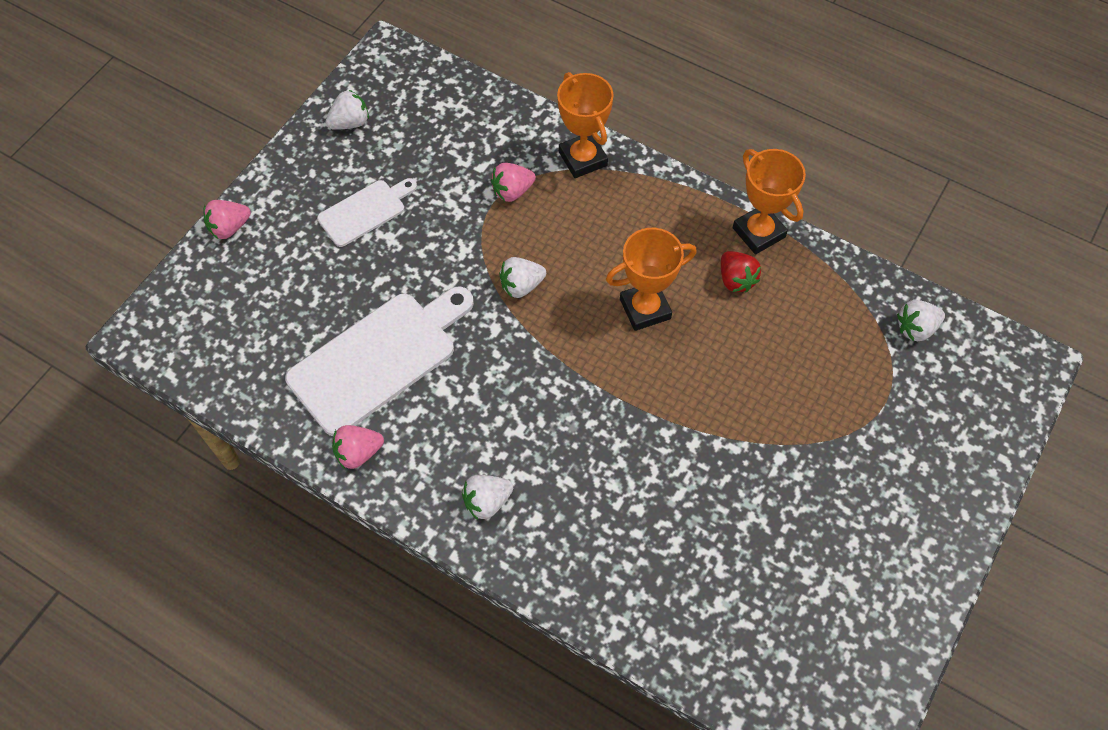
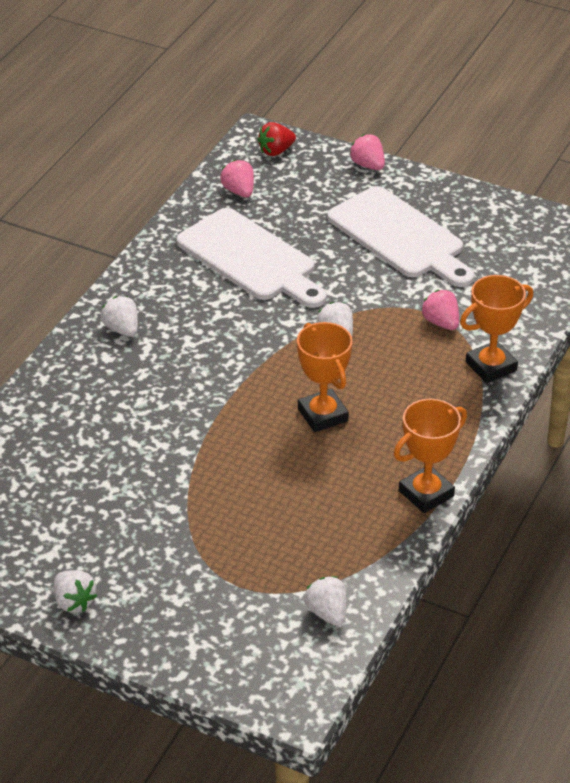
camera: 85 degrees right, 20 degrees down
white cutting board [317,178,417,247] -> white cutting board [327,186,475,287], size x1.82
white strawberry [326,90,369,130] -> white strawberry moved to [54,570,97,613]
pink strawberry [332,425,384,469] -> pink strawberry moved to [220,160,254,197]
red strawberry [721,251,761,292] -> red strawberry moved to [257,122,296,156]

